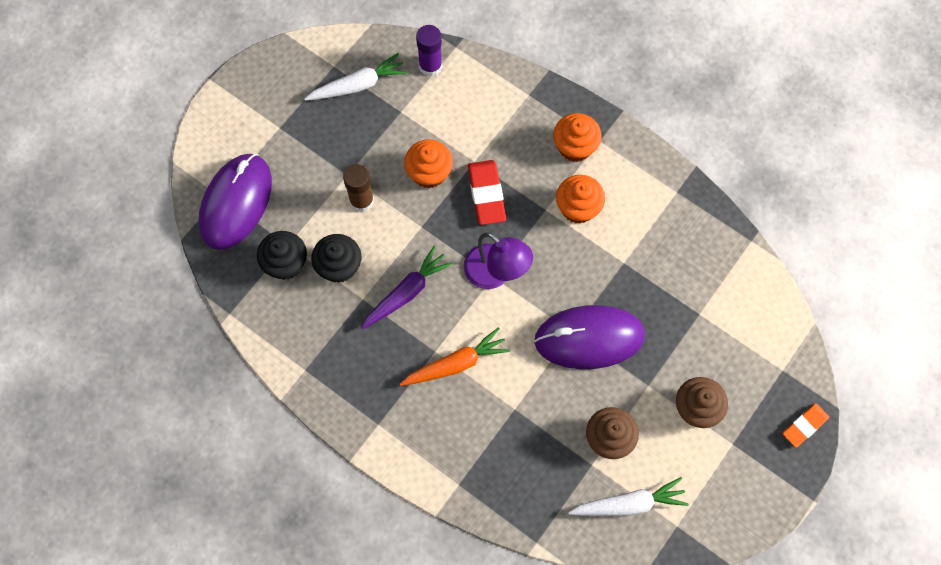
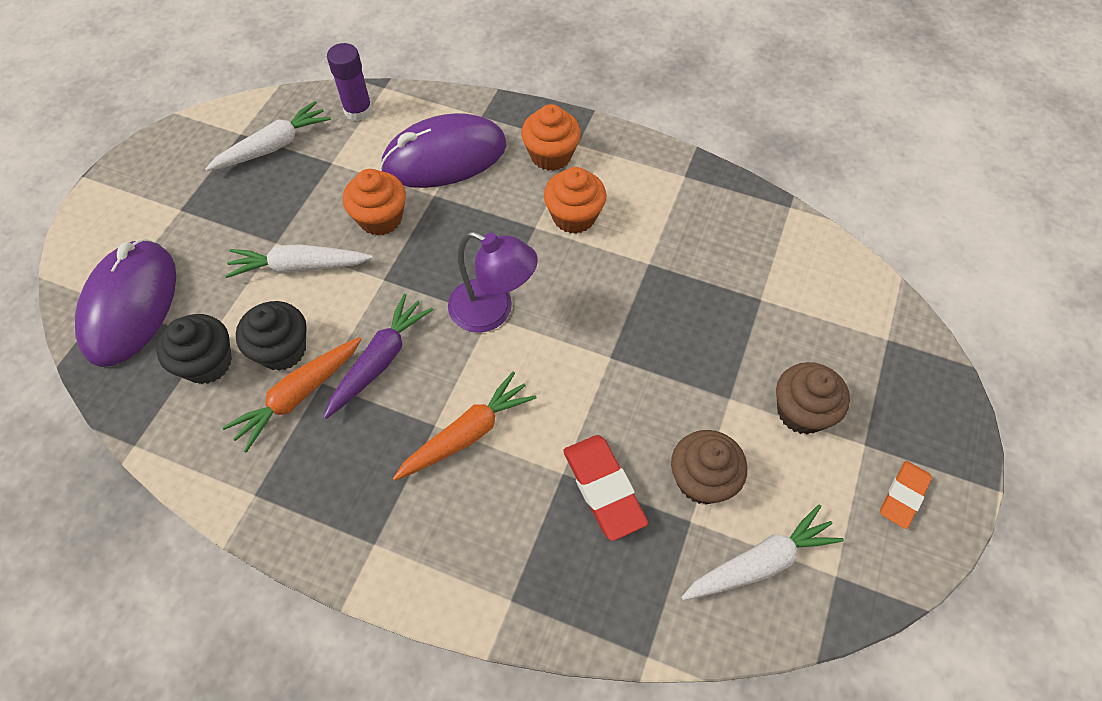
camera: 15 degrees left, 10 degrees down
brown glue stick [343,164,374,212] -> white carrot [225,244,373,278]
red eraser [468,160,506,225] -> red eraser moved to [563,435,648,541]
purple mouse [534,305,645,369] -> purple mouse moved to [380,113,507,188]
orange eraser [783,403,829,448] -> orange eraser moved to [880,461,932,529]
none -> orange carrot [222,337,361,453]

